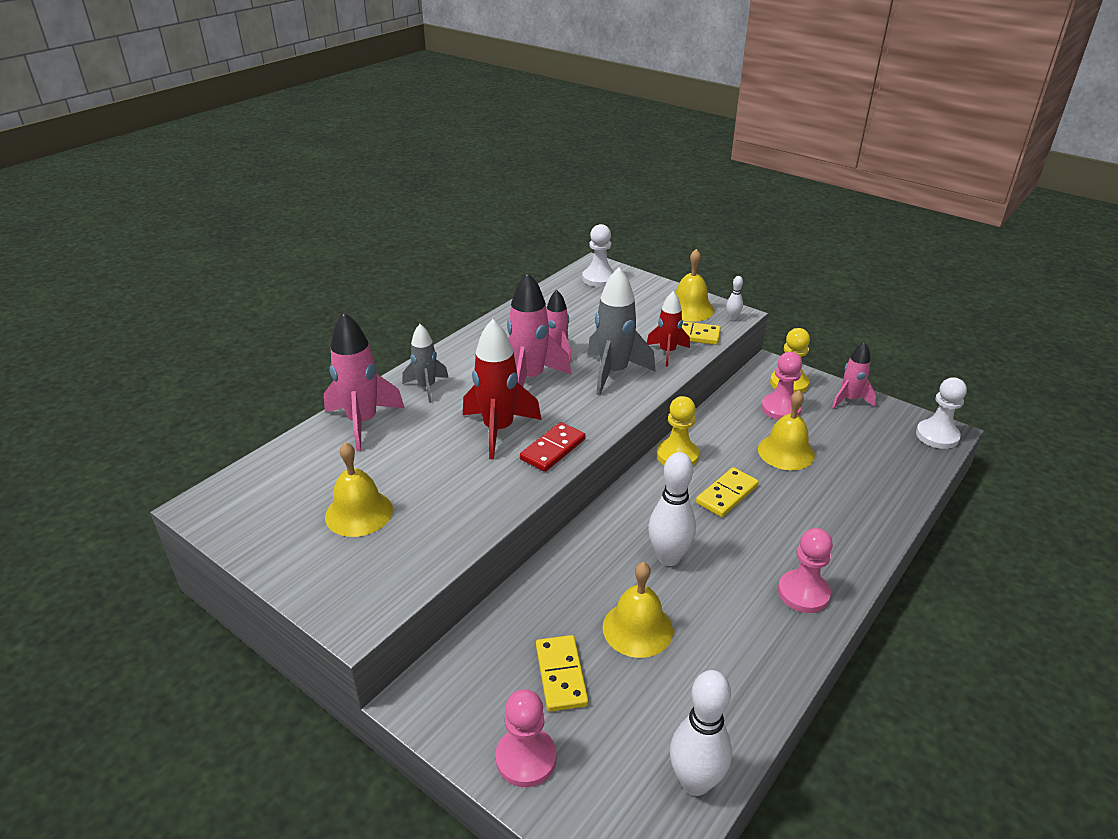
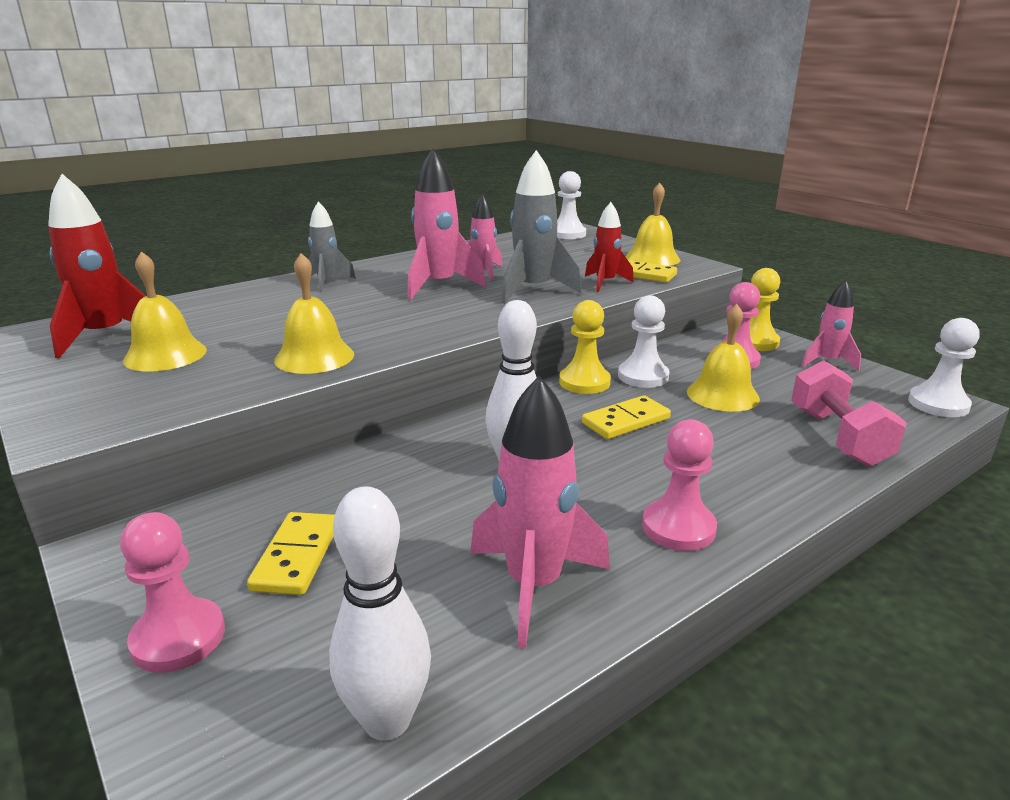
camera: 15 degrees right, 10 degrees down
pink rocket [324,312,405,451] -> pink rocket moved to [470,376,610,648]
red rocket [463,319,541,460] -> red rocket moved to [48,174,146,358]
red domino [520,422,586,472] -> none
yellow bell [603,562,673,658] -> yellow bell moved to [274,253,354,374]
white bowling pin [726,276,743,320] -> none
none -> white pawn [618,295,669,388]
none -> pink dumbbell [791,360,907,467]

